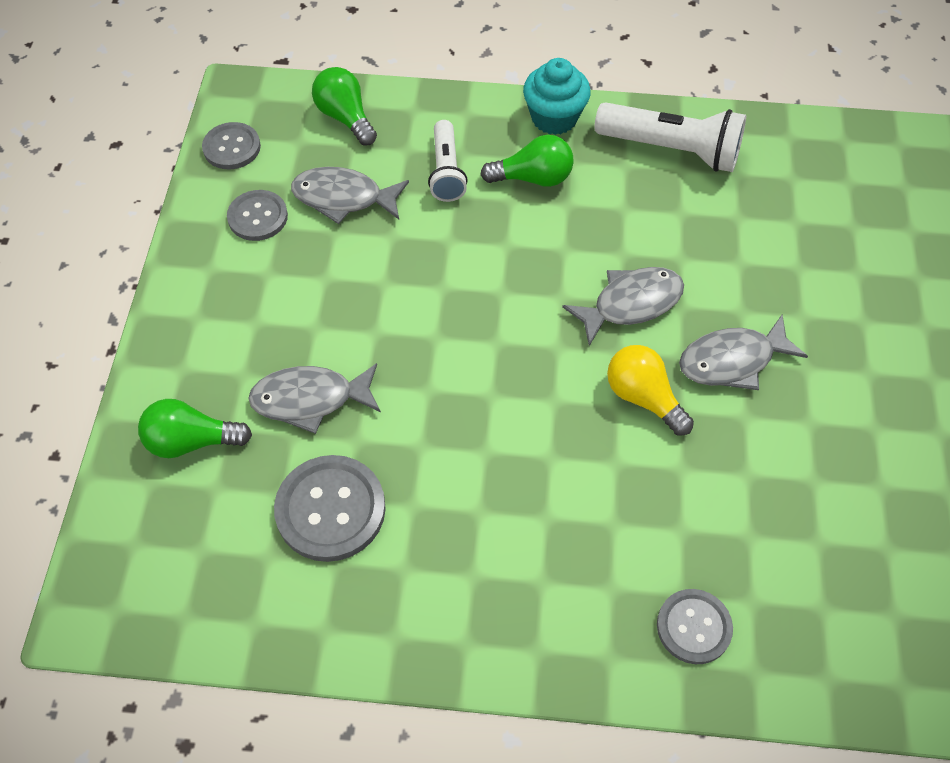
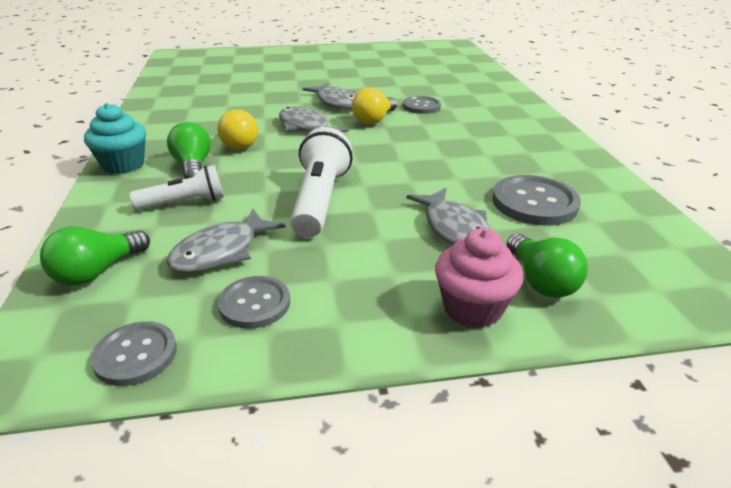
camera: 105 degrees left, 25 degrees down
grey fish [291,167,409,224] -> grey fish turned 45 degrees clockwise [167,208,285,273]
white flashlight [594,102,746,172] -> white flashlight moved to [290,127,353,238]
grey button [657,589,733,664] -> grey button moved to [403,96,441,114]
none -> yellow light bulb [217,109,258,150]
none -> pink cupcake [435,228,524,328]

